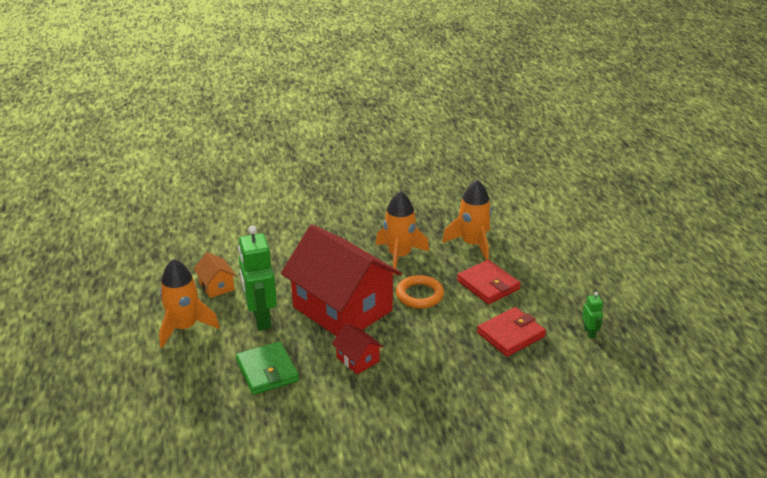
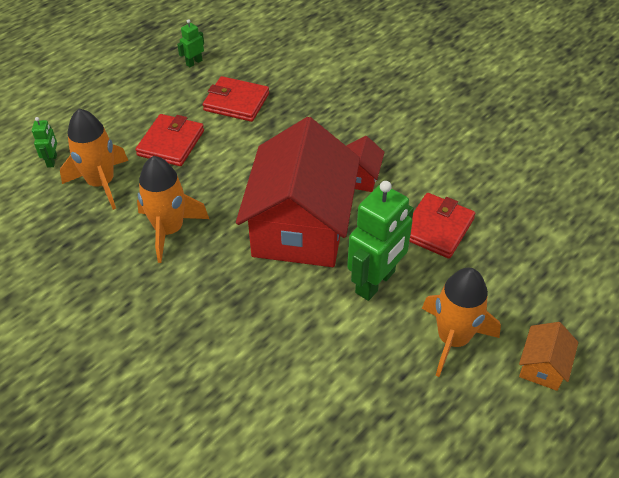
camera: 125 degrees left, 15 degrees up
orange house [194,252,237,298] -> orange house moved to [519,322,578,391]
green wallet [236,341,299,395] -> red wallet [409,193,475,259]
orange ring [396,275,444,309] -> none
none -> green robot [32,117,57,167]

